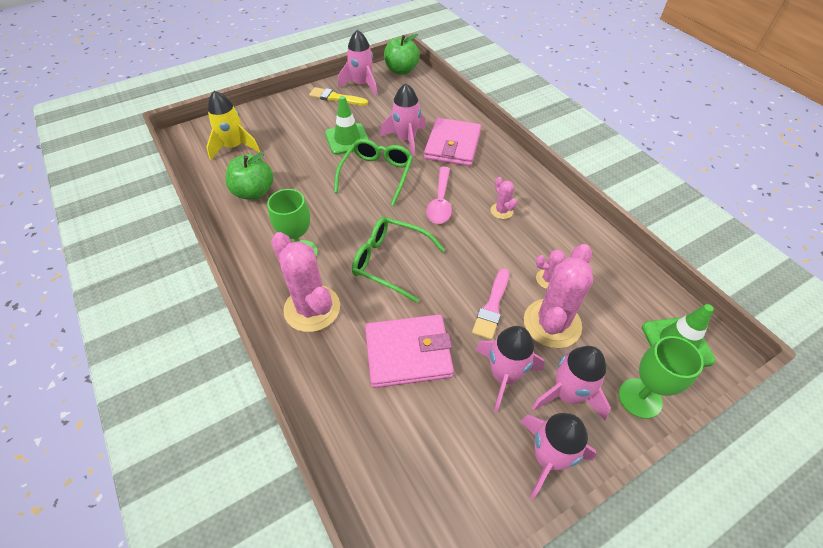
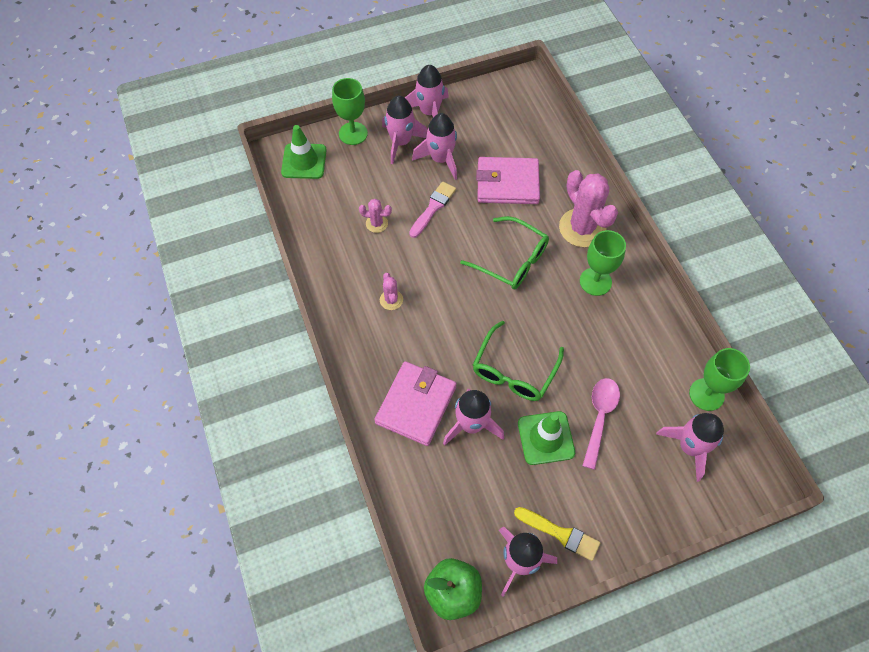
camera: 170 degrees left, 10 degrees up
yellow rocket [207,90,260,160] -> pink rocket [656,413,724,482]
green apple [226,153,274,200] -> none
pink spoon [426,167,452,224] -> pink spoon moved to [583,378,620,470]
pink cactus [524,244,593,348] -> none
none -> green goblet [689,348,750,411]

